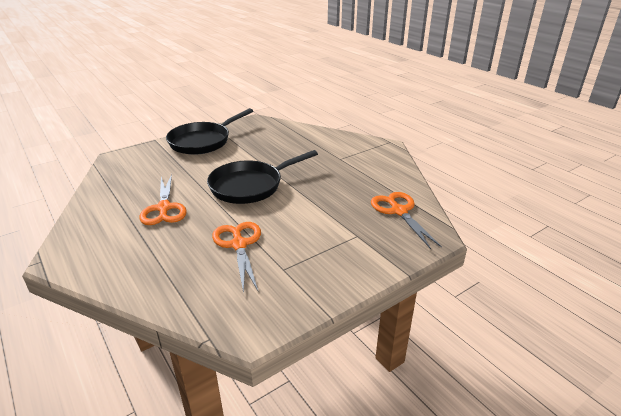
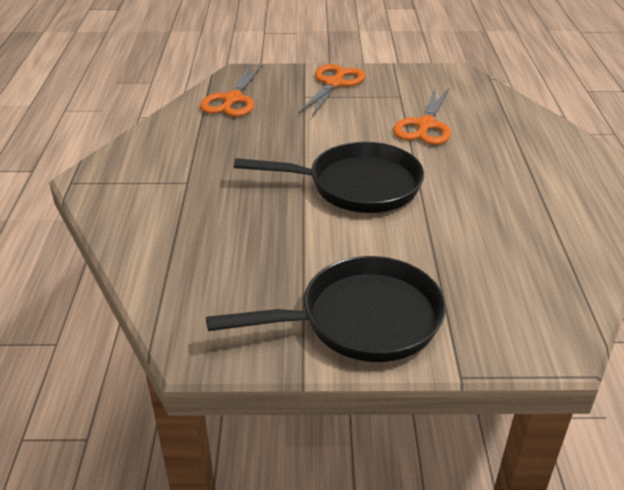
camera: 145 degrees left, 5 degrees up
orange scissors [139,174,187,225] -> orange scissors moved to [298,64,365,117]

